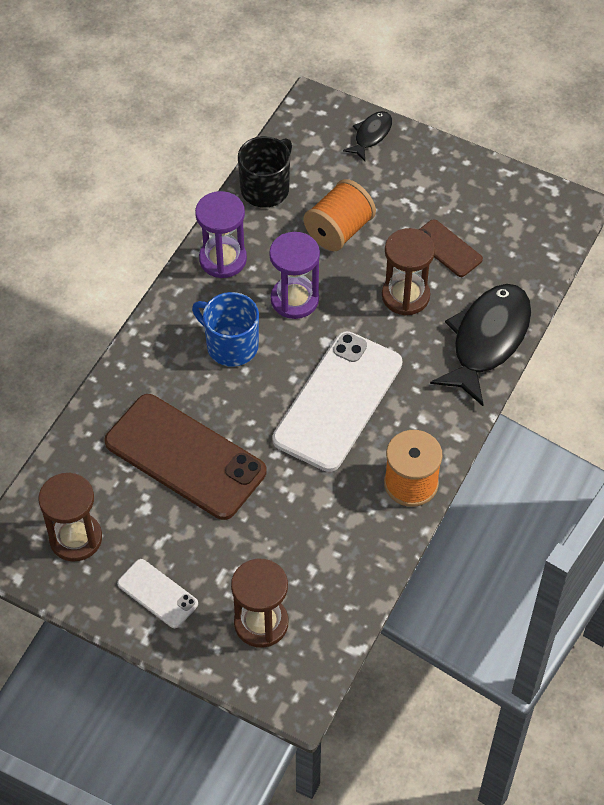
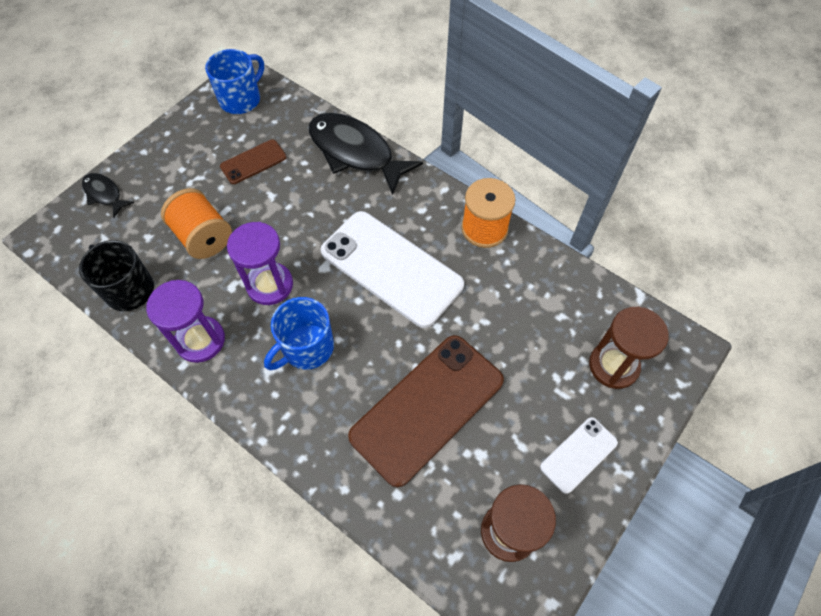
camera: 80 degrees left, 5 degrees up
brown hourglass [382,228,435,316] -> none
none -> blue mug [205,49,264,114]

